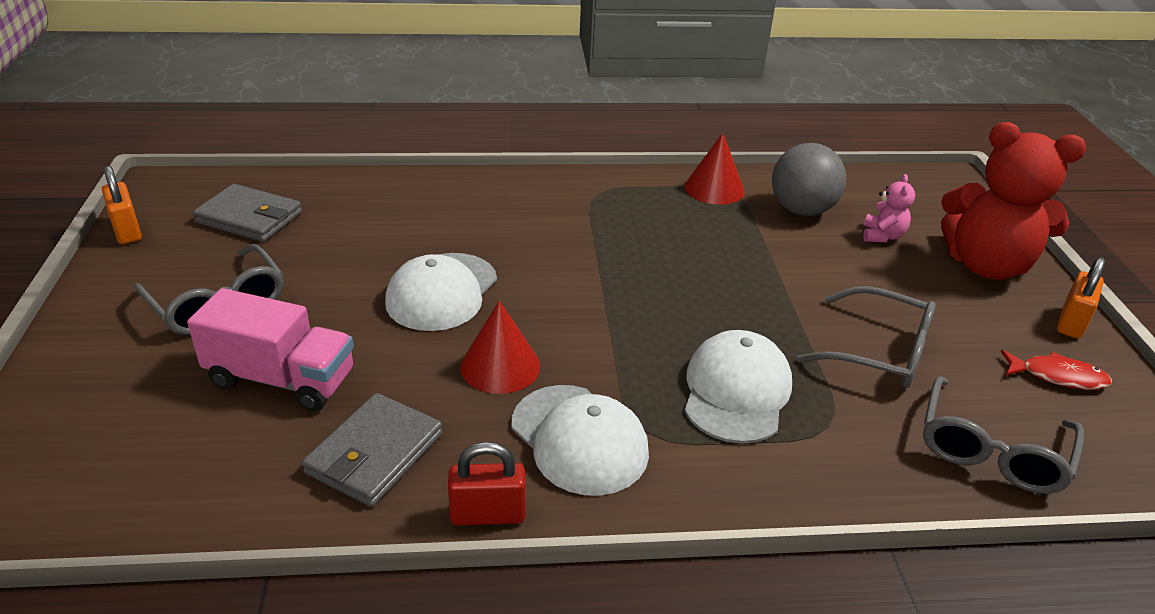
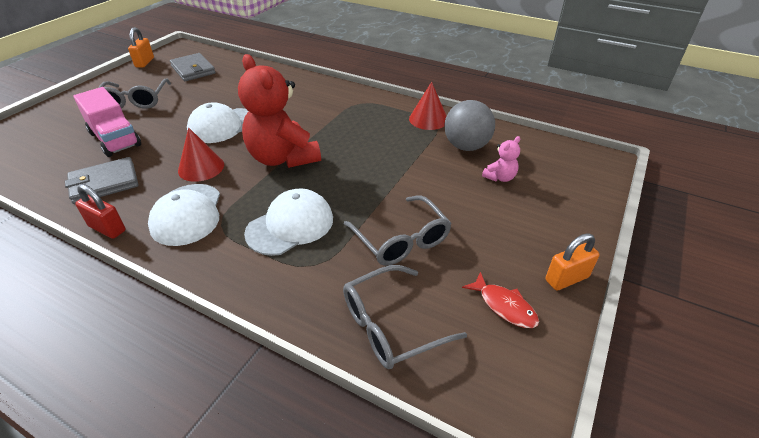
camera: 35 degrees right, 5 degrees up
red teddy bear [941,122,1086,279] -> red teddy bear moved to [238,54,321,168]

